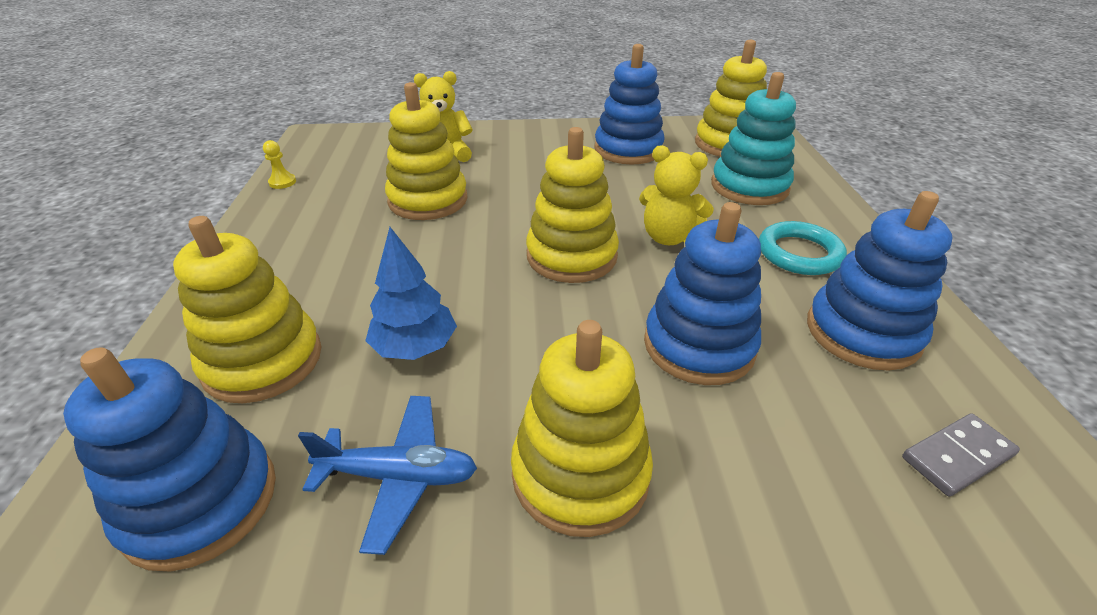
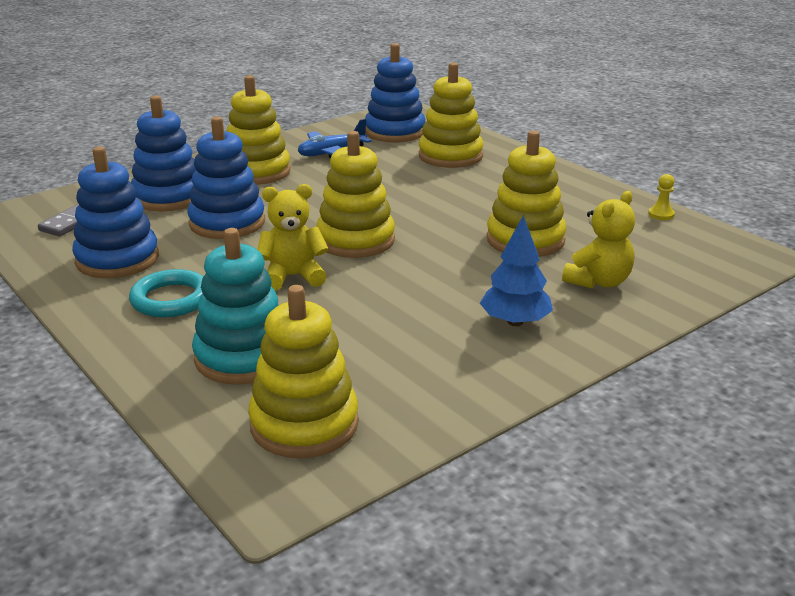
camera: 145 degrees right, 10 degrees down
blue tree [365,227,457,360] -> blue tree moved to [480,215,553,326]
blue stacking toy [594,44,665,164] -> blue stacking toy moved to [131,95,196,211]

